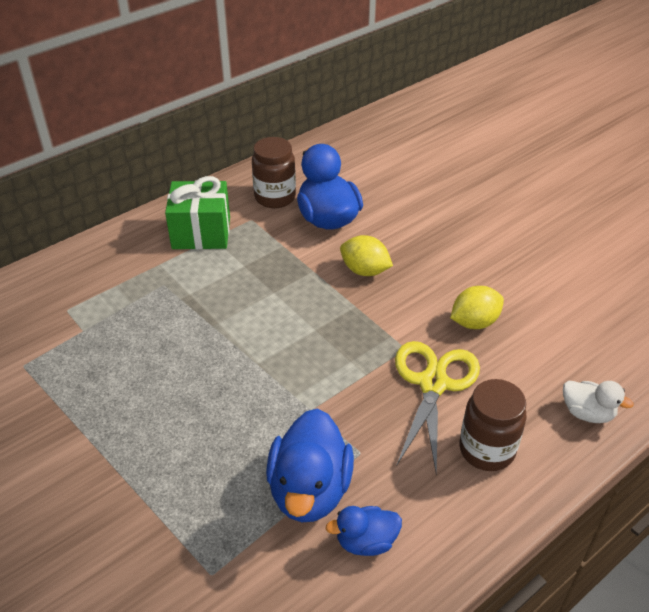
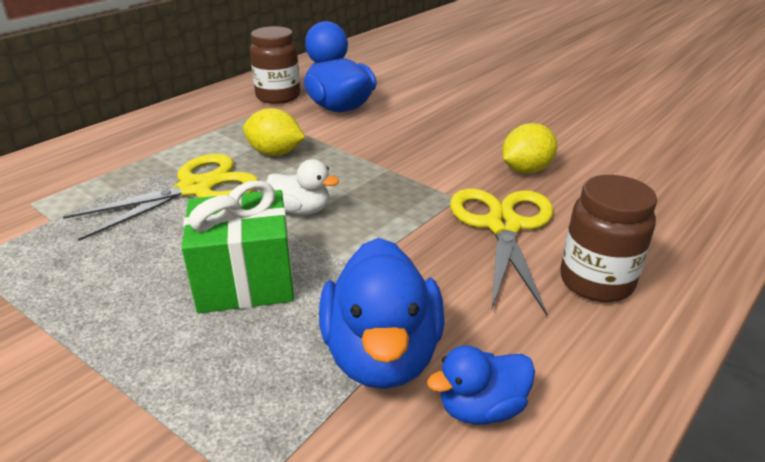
camera: 10 degrees left, 10 degrees down
green gift [165,176,230,249] -> green gift moved to [182,181,294,313]
yellow lemon [340,235,393,276] -> yellow lemon moved to [243,108,305,156]
white duck [563,381,634,423] -> white duck moved to [266,159,339,215]
none -> yellow scissors [63,154,259,241]

